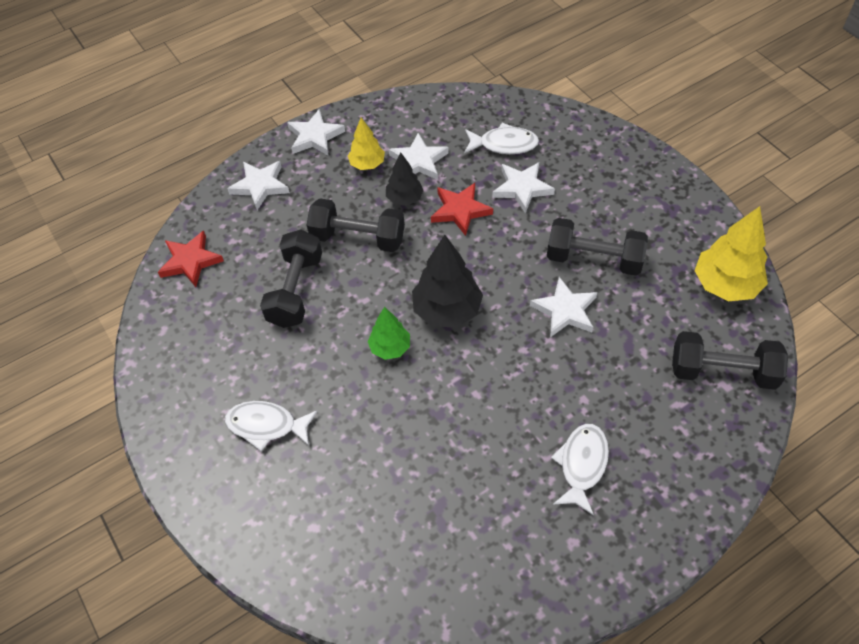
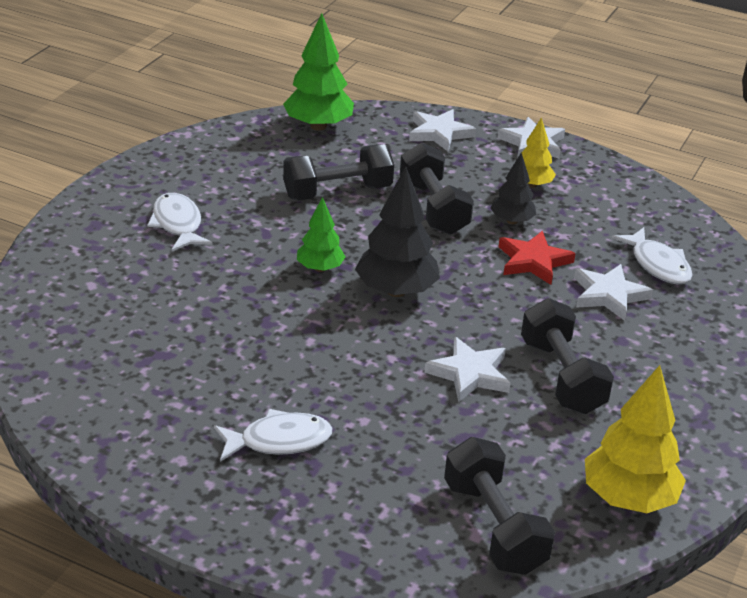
camera: 55 degrees right, 20 degrees down
red star [158,230,224,287] -> green tree [283,13,354,131]
white star [389,133,449,180] -> none

